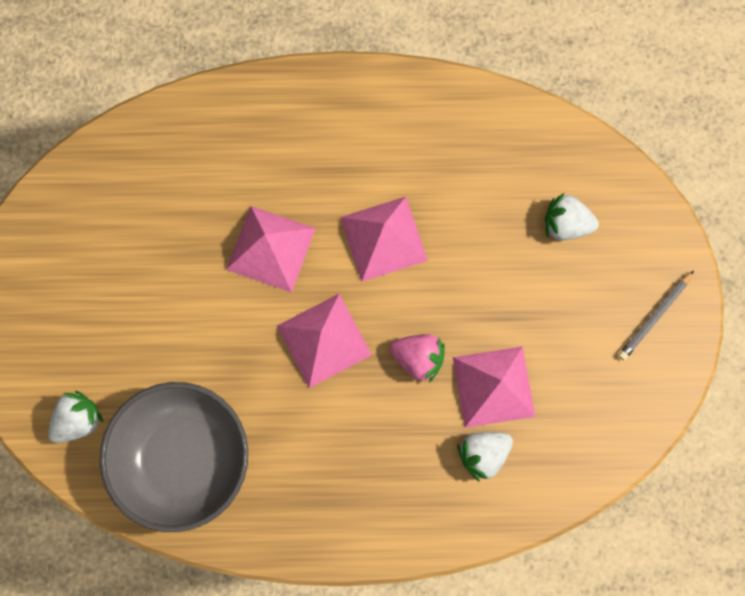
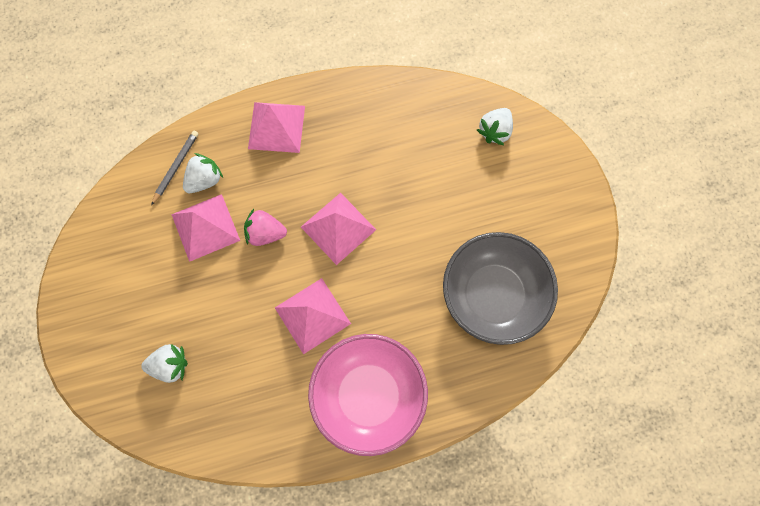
camera: 165 degrees right, 5 degrees down
grey bowl [100,382,248,532] -> grey bowl moved to [443,232,558,345]
pink pyramid [226,206,316,293] -> pink pyramid moved to [248,102,305,153]
grey pencil [618,270,694,361] -> grey pencil moved to [151,131,199,205]
none -> pink bowl [308,334,428,456]

